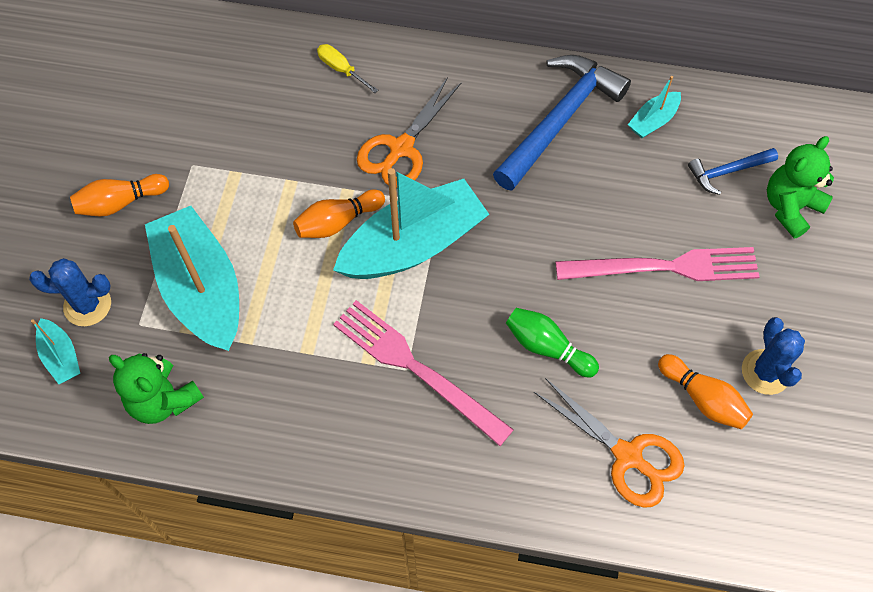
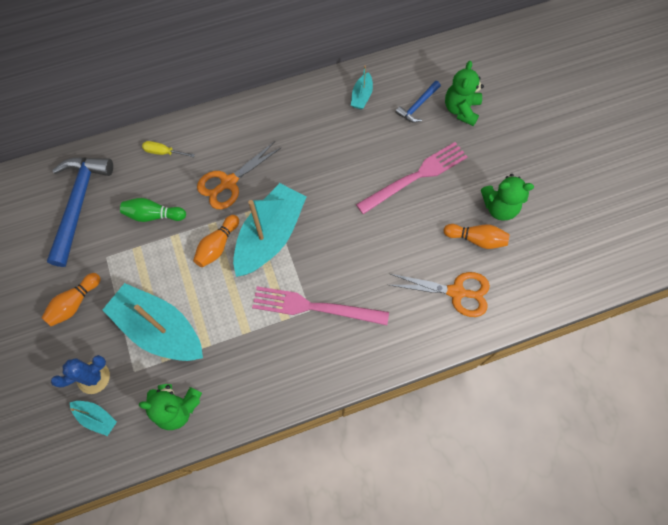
camera: 30 degrees left, 5 degrees up
orange scissors [357,77,461,188] -> orange scissors turned 45 degrees clockwise [197,141,282,209]
blue hammer [493,55,631,191] -> blue hammer moved to [47,157,113,267]
green bowling pin [506,308,599,377] -> green bowling pin moved to [120,198,186,222]
blue cactus [742,317,805,395] -> green teddy bear [481,174,534,221]

